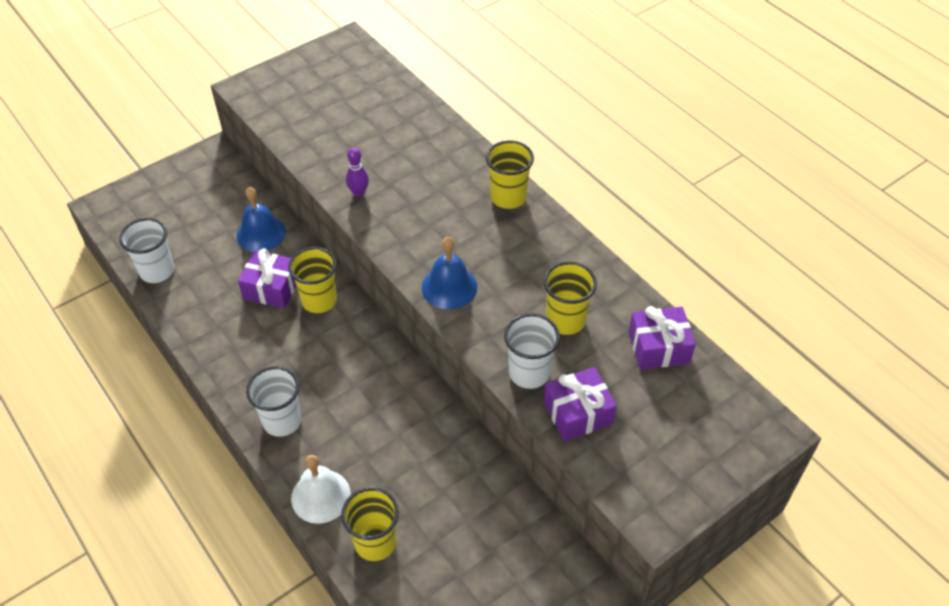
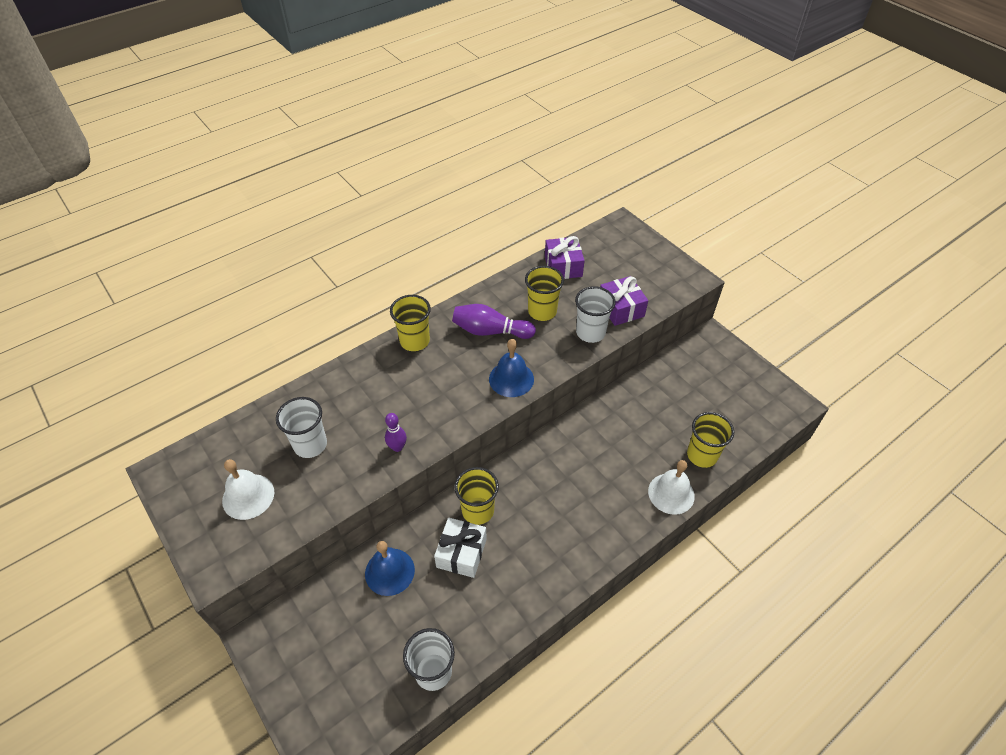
camera: 90 degrees left, 0 degrees up
purple gift [238,248,296,308] -> white gift [434,517,487,578]
white cup [246,366,301,437] -> white cup moved to [276,397,327,458]
none -> white bell [222,459,274,520]
none -> purple bowling pin [452,304,536,339]

